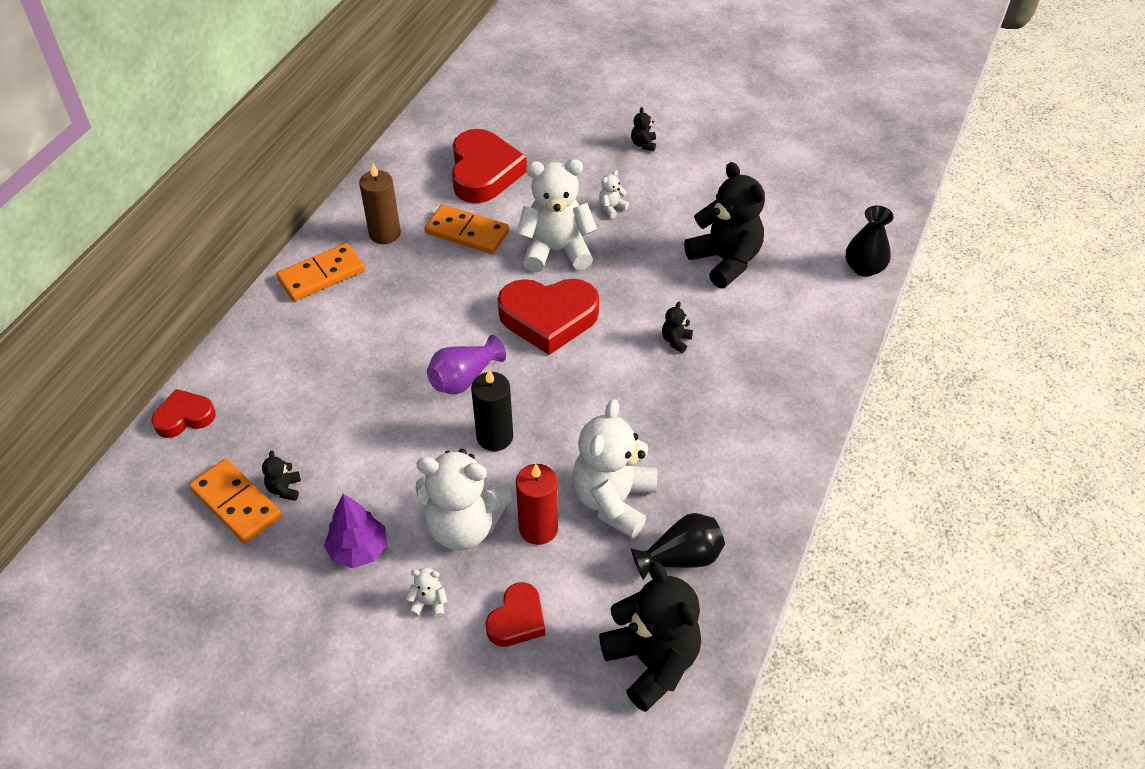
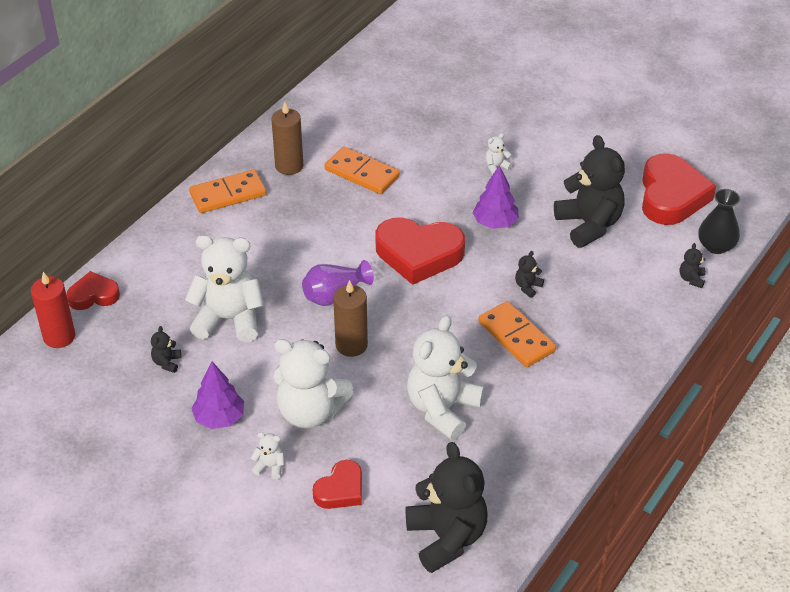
camera: 10 degrees right, 5 degrees down
orange domino [189,459,282,544] -> orange domino moved to [478,301,556,367]
red heart [452,129,527,203] -> red heart moved to [642,153,716,225]
black candle [471,369,513,451] -> brown candle [333,280,368,357]
white teddy bear [516,159,597,272] -> white teddy bear moved to [185,235,264,342]
red candle [516,464,558,545] -> red candle moved to [31,272,75,348]
black teddy bear [631,107,656,151] -> black teddy bear moved to [680,243,706,288]
black vase [631,513,725,580] -> none
none -> purple tree [472,165,519,229]

